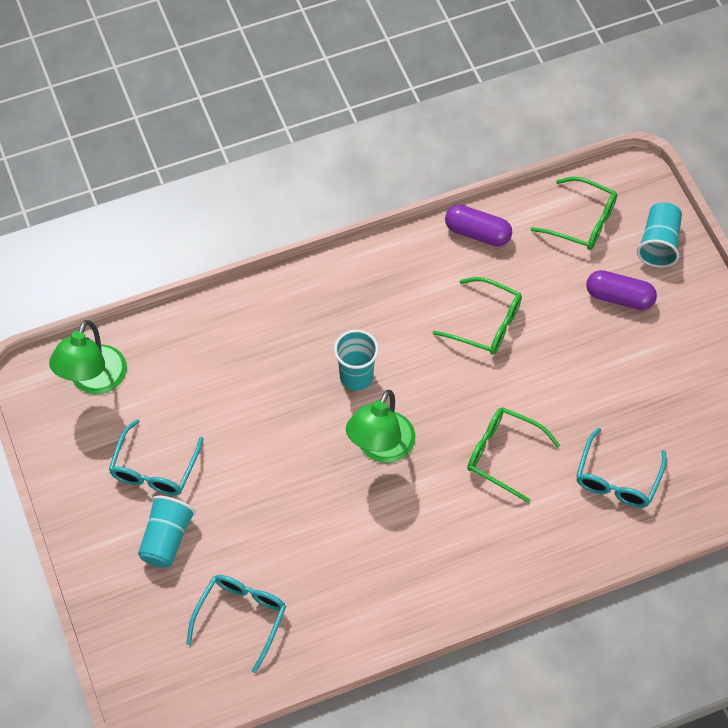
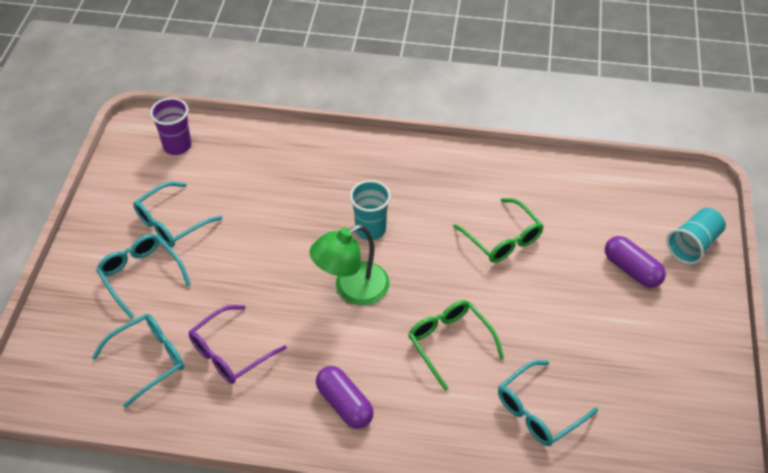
camera: 30 degrees right, 10 degrees down
green lamp [49,320,127,394] -> purple cup [150,98,191,155]
turquoise cup [138,496,196,568] -> turquoise glasses [96,234,191,319]
purple capsule [445,205,512,247] -> purple capsule moved to [316,366,374,429]
green glasses [531,177,617,250] -> none
none -> purple glasses [189,305,287,384]

